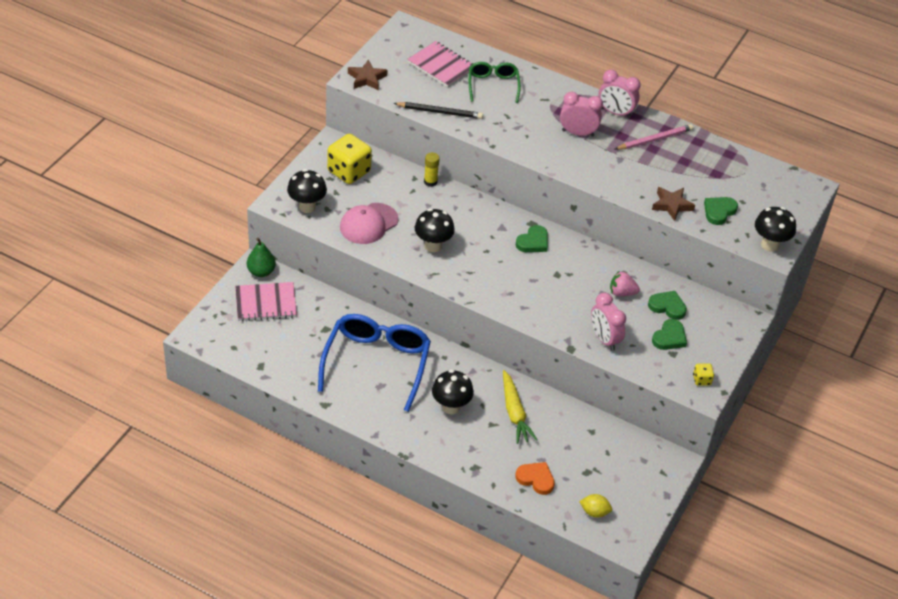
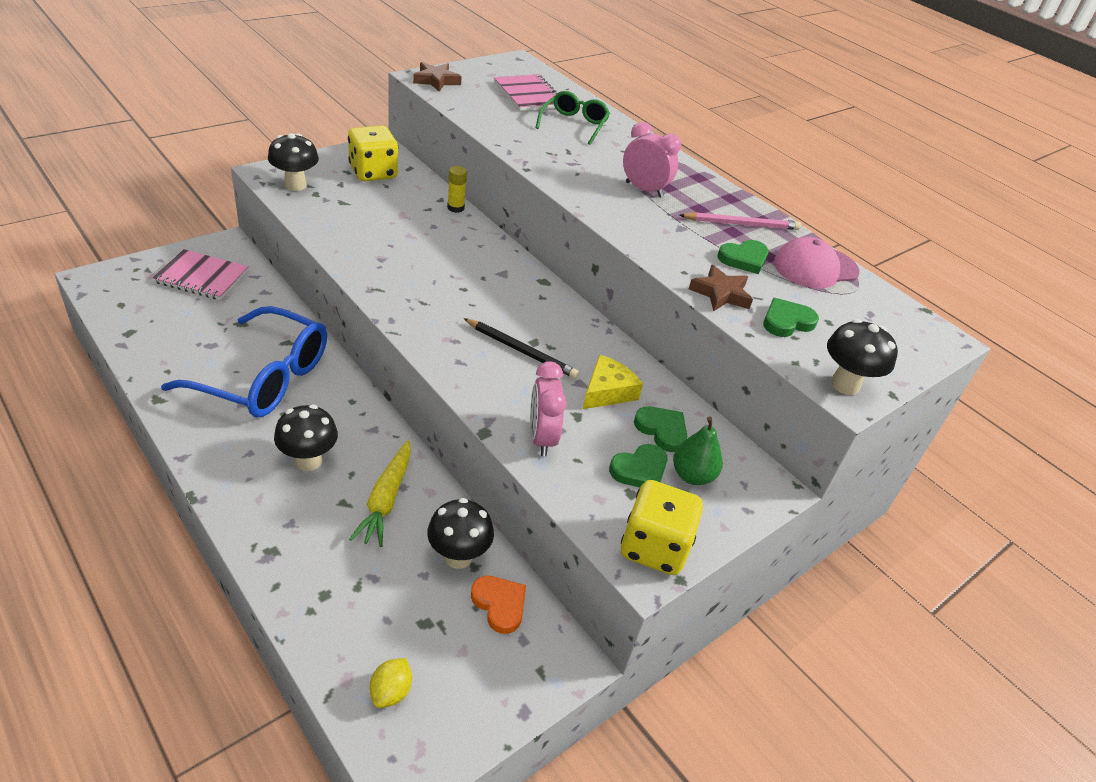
camera: 20 degrees right, 5 degrees down
green pear [247,238,276,277] -> green pear moved to [673,416,723,485]
blue glasses [318,314,431,412] -> blue glasses turned 75 degrees clockwise [161,306,327,417]
pink cap [340,203,398,244] -> pink cap moved to [774,237,860,289]
black pencil [393,102,483,119] -> black pencil moved to [463,318,579,379]
black mushroom [415,209,455,252] -> black mushroom moved to [427,498,494,569]
orange heart [515,462,555,495] -> orange heart moved to [471,576,526,634]
green heart [516,225,548,252] -> green heart moved to [718,240,769,274]
yellow lemon [579,494,612,518] -> yellow lemon turned 75 degrees clockwise [370,658,412,708]
pink clock [598,70,641,118] -> none
pink strawberry [610,270,640,296] -> yellow cheese [583,354,643,409]
yellow dice [693,363,714,386] -> yellow dice [621,480,703,575], size x2.21

